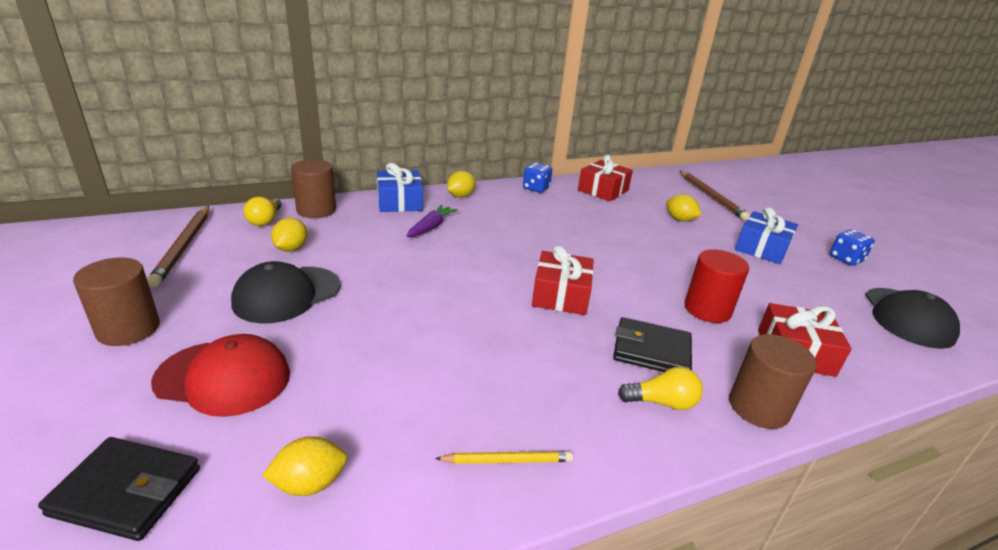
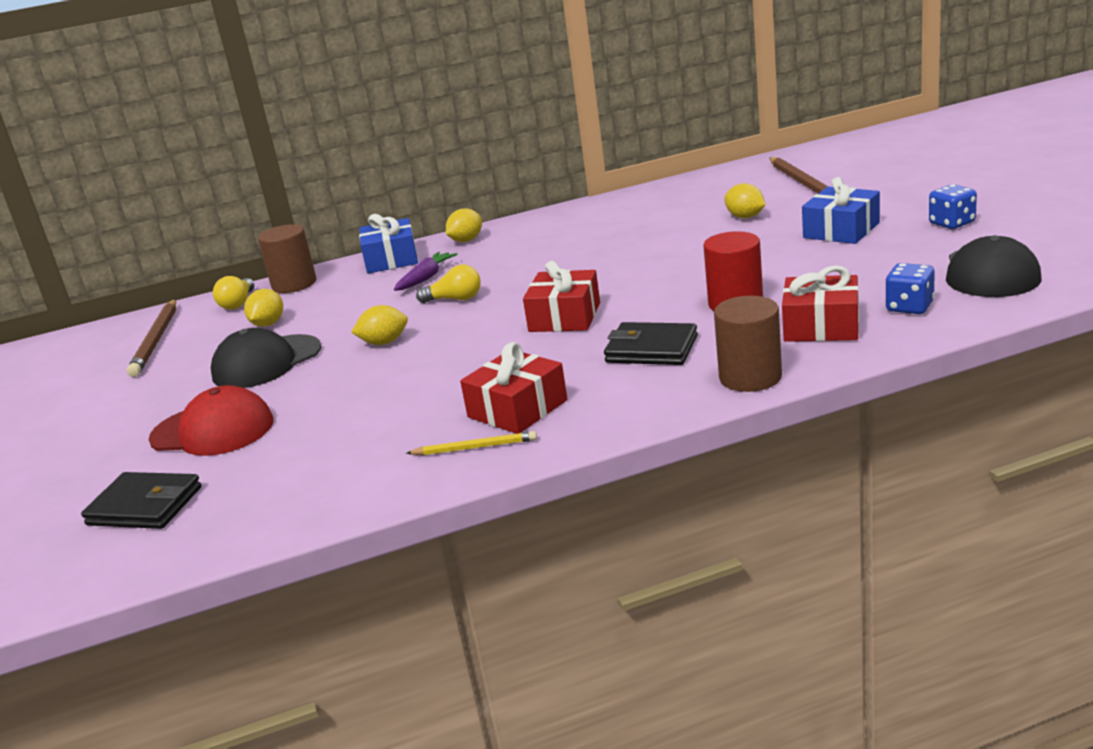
camera: 10 degrees right, 5 degrees down
brown cylinder [73,258,160,346] -> none
yellow lemon [262,436,347,496] -> yellow lemon moved to [351,305,408,345]
blue dice [523,163,552,193] -> blue dice moved to [885,263,935,314]
red gift [578,155,633,202] -> red gift moved to [460,342,567,434]
yellow light bulb [618,367,703,410] -> yellow light bulb moved to [416,265,480,303]

